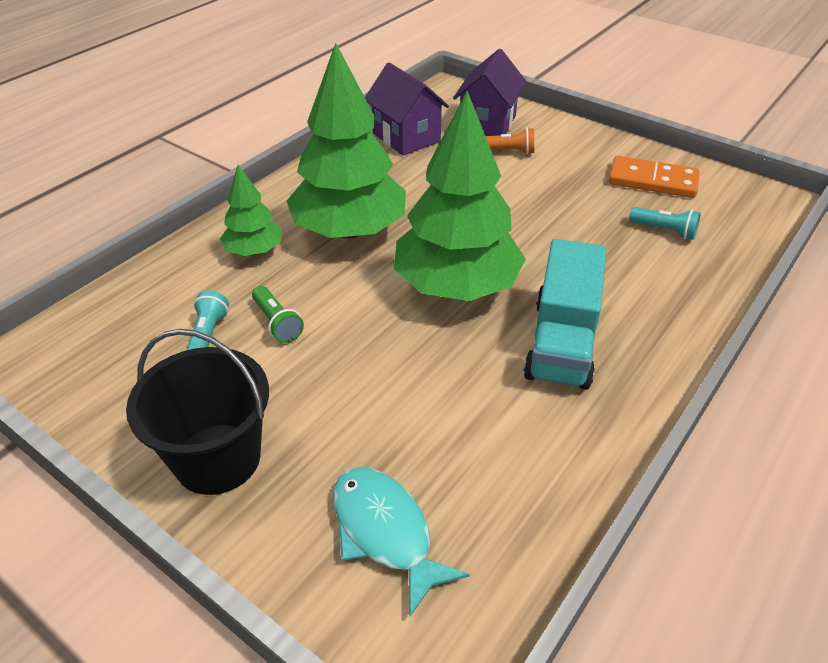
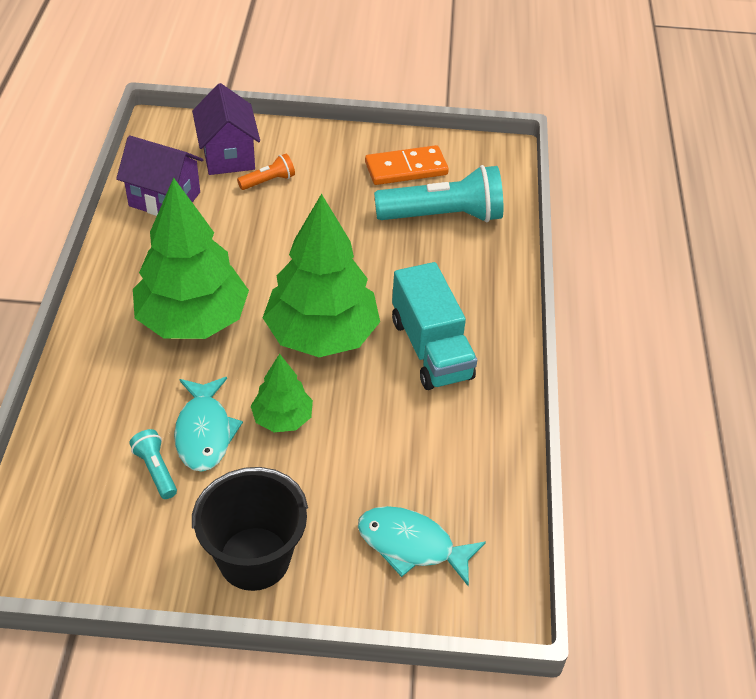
camera: 35 degrees left, 5 degrees up
green tree [220,165,282,256] -> green tree moved to [251,354,313,432]
green flashlight [252,286,304,343] -> turquoise fish [174,377,243,471]
turquoise flashlight [629,207,701,240] -> turquoise flashlight [374,165,503,222], size x2.18

